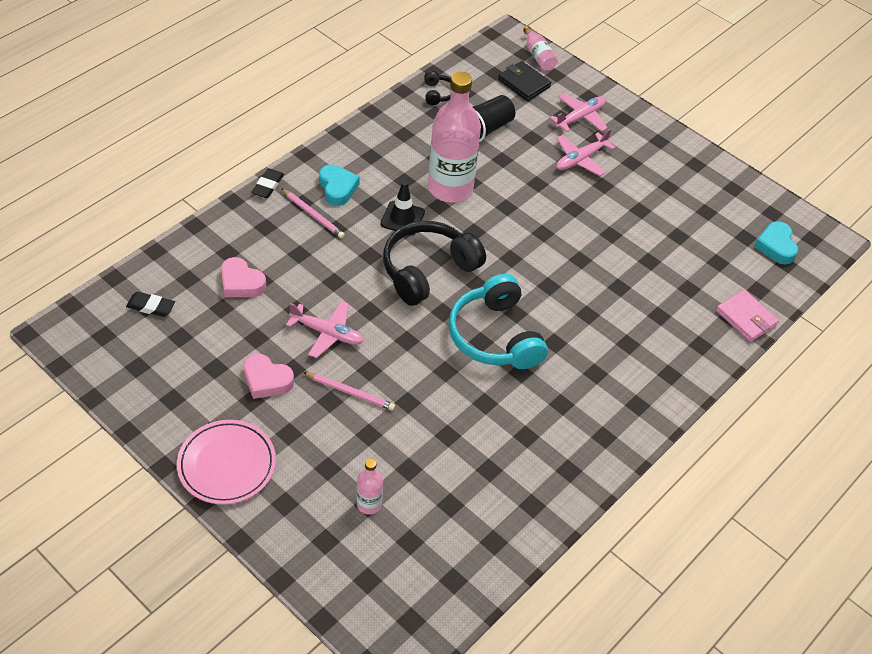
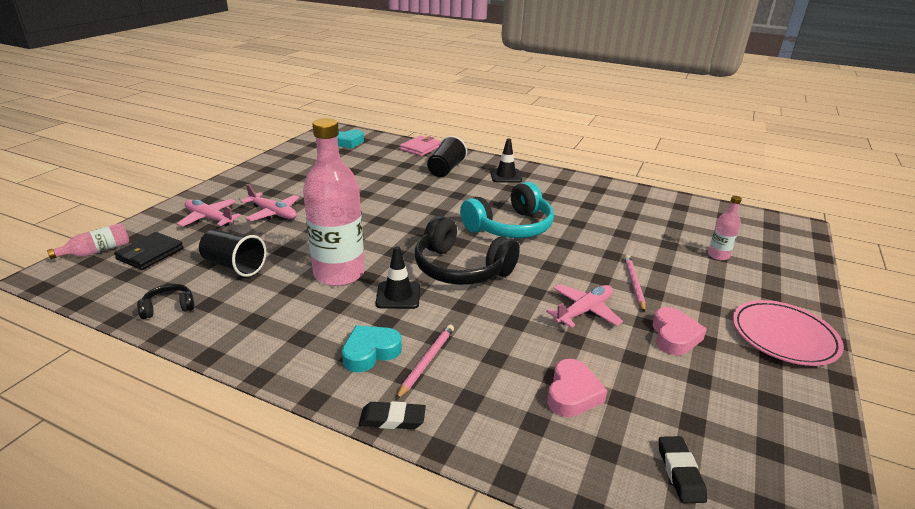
camera: 105 degrees left, 20 degrees down
pink plane [286,301,364,358] -> pink plane turned 45 degrees clockwise [546,284,623,328]
none -> black cup [427,136,467,177]
none -> black traffic cone [490,138,522,183]

